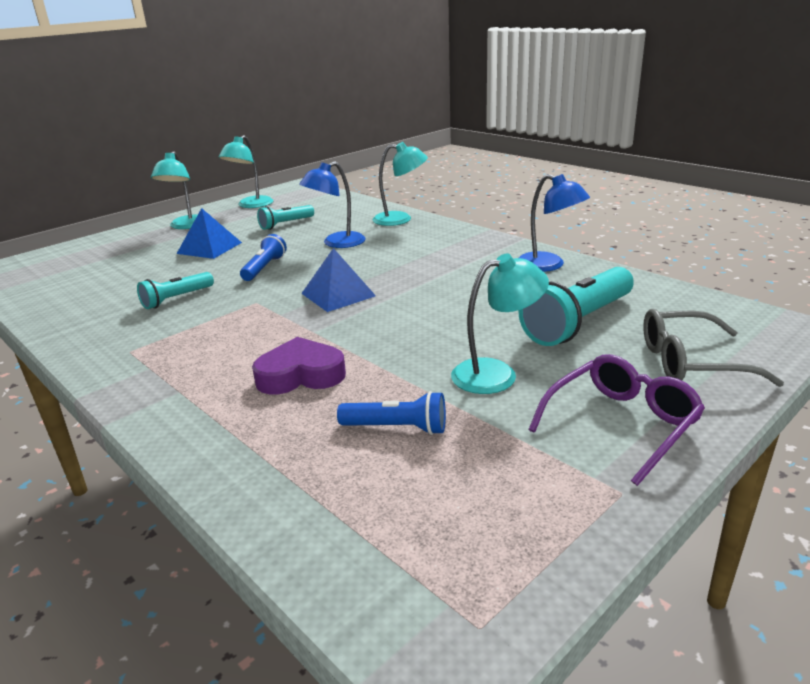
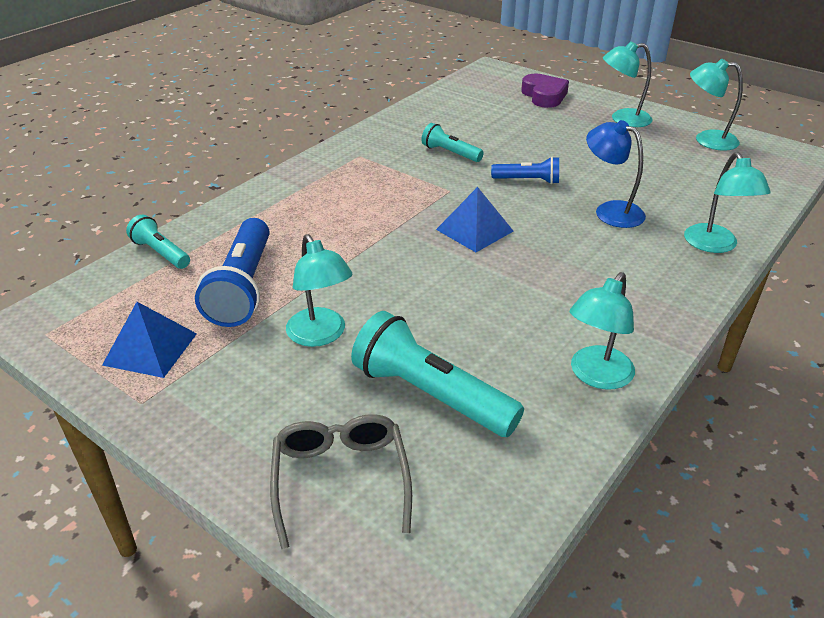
camera: 80 degrees right, 10 degrees up
blue pyramid [177,208,242,259] -> blue pyramid moved to [102,302,197,378]
purple heart [252,337,346,394] -> purple heart moved to [521,74,569,108]
turquoise flashlight [257,205,314,230] -> turquoise flashlight moved to [126,215,190,269]
blue flashlight [337,391,446,435] -> blue flashlight [195,218,269,327], size x1.79
blue lamp [519,174,590,272] -> turquoise lamp [570,272,635,390]
purple glasses [528,354,705,486] -> none

